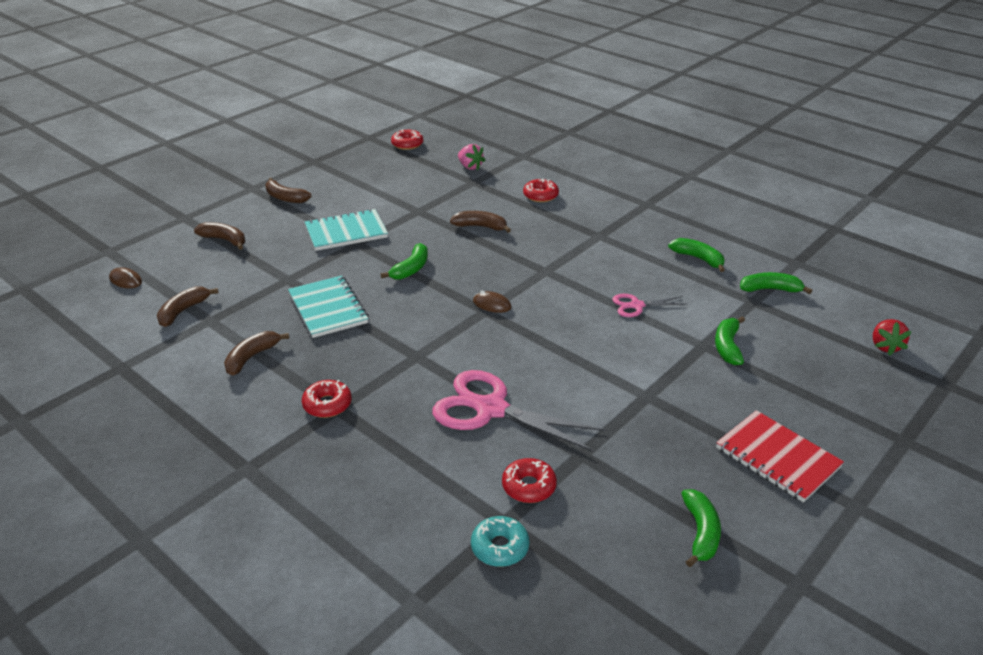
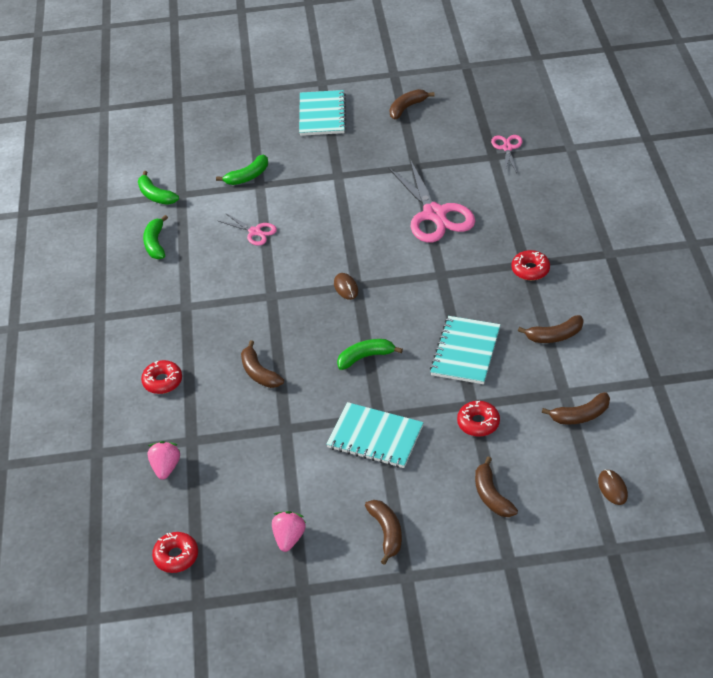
camera: 135 degrees left, 10 degrees up
turquoise donut [471,516,529,567] -> pink scissors [491,135,523,173]
red donut [502,458,557,503] -> red donut moved to [457,401,500,437]
green banana [681,489,721,567] -> brown banana [389,89,435,119]
red notebook [716,410,844,503] -> turquoise notebook [299,90,347,136]
red strawberry [873,319,912,356] -> none
none -> pink strawberry [272,511,306,552]

